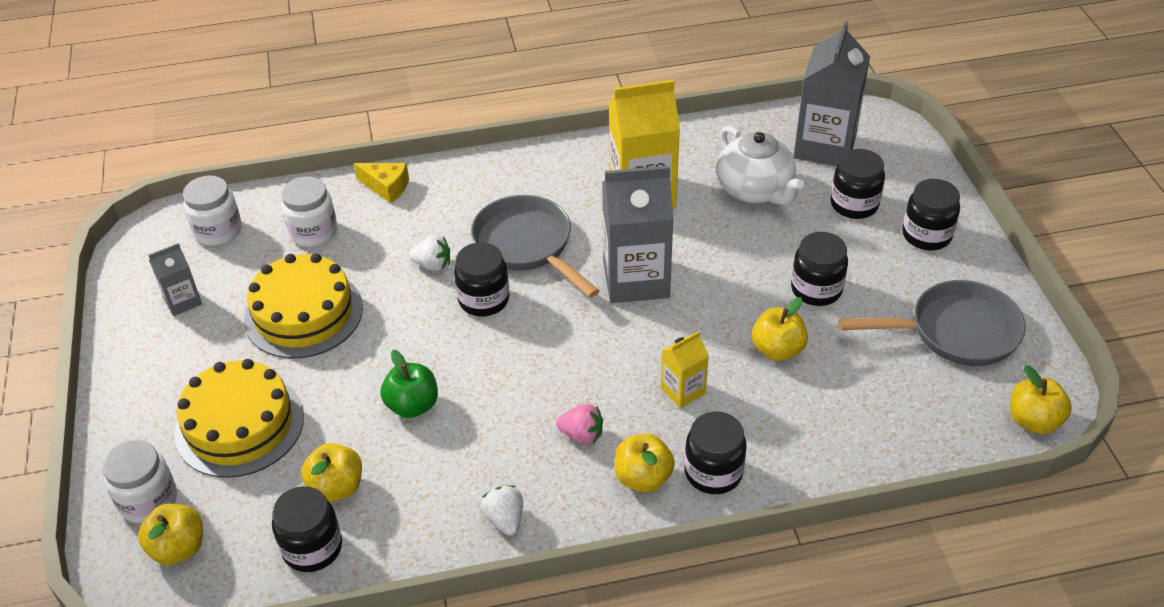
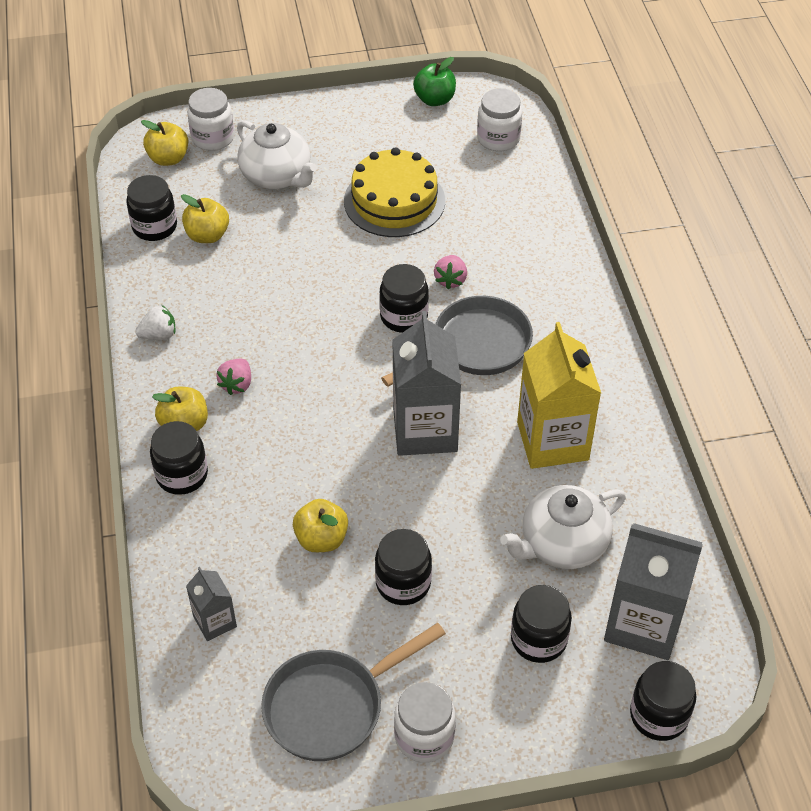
camera: 90 degrees right, 5 degrees up
grey carton [148,243,202,316] -> grey carton moved to [186,567,237,641]
yellow cake [175,359,304,478] -> white teapot [237,120,317,189]
white jar [281,176,337,247] -> white jar moved to [394,682,456,763]
yellow cheese [354,163,409,203] -> none
green apple [380,350,438,418] -> green apple moved to [413,57,456,106]
white strawberry [409,235,450,271] -> pink strawberry [434,255,467,289]
yellow carton [661,331,709,408] -> none
grey pan [839,280,1026,366] -> grey pan turned 60 degrees clockwise [261,623,446,761]
black jar [902,179,960,250] -> black jar moved to [630,661,696,741]
yellow apple [1010,365,1072,434] -> none

